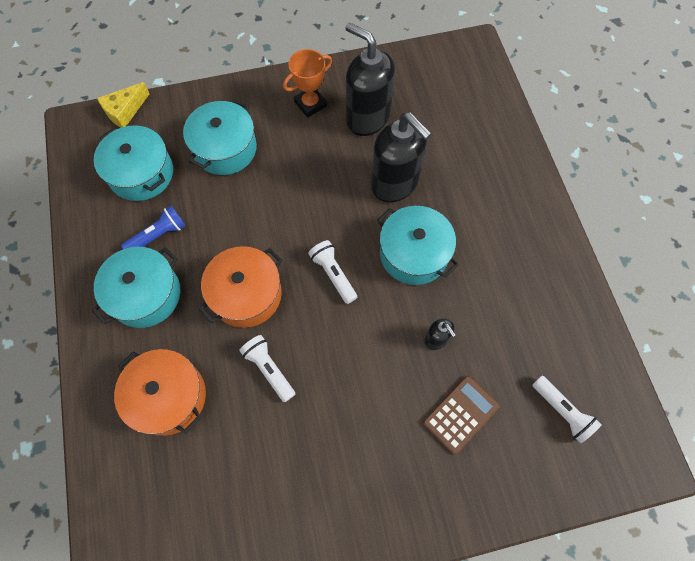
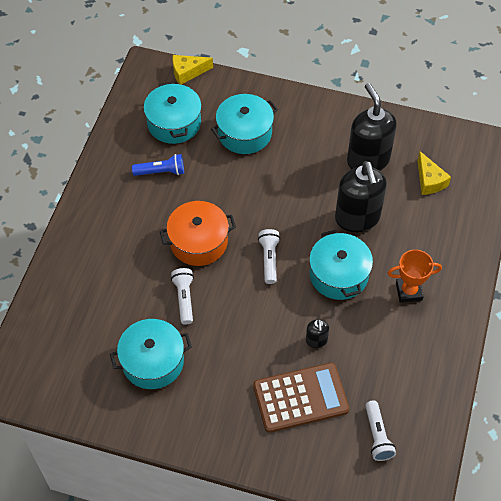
camera: 30 degrees right, 10 degrees down
turquoise pot [92,247,180,328] -> turquoise pot moved to [110,319,192,389]
orange pot [114,349,206,436] -> none
orange trophy [283,49,332,118] -> orange trophy moved to [388,250,442,303]
brown calculator [423,376,499,455] -> brown calculator [253,363,349,433], size x1.51
none -> yellow cheese [417,151,451,195]

